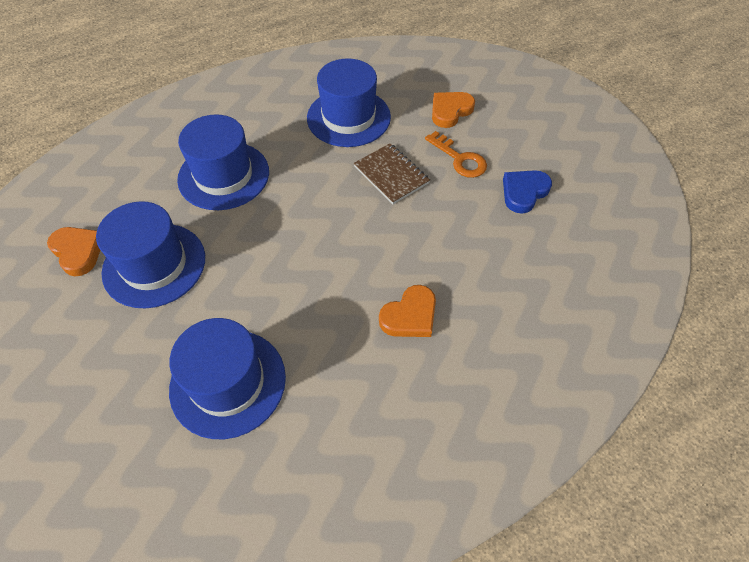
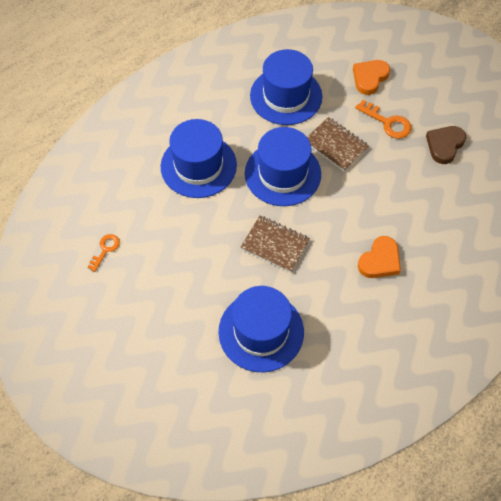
camera: 10 degrees left, 5 degrees up
orange heart [47,227,100,276] -> orange key [88,234,120,272]
blue hat [96,201,205,308] -> blue hat moved to [245,127,321,206]
blue heart [503,170,552,214] -> brown heart [426,126,466,164]
none -> brown notebook [240,216,310,272]

